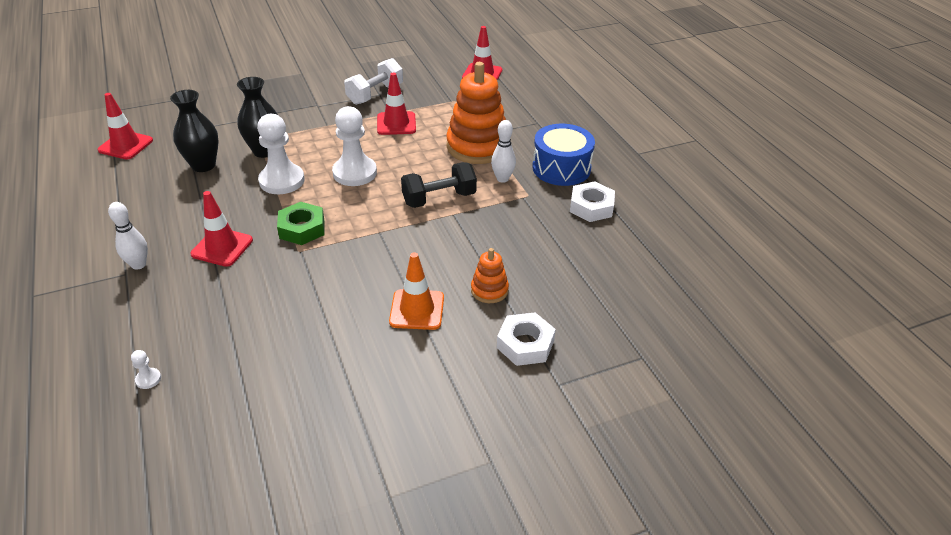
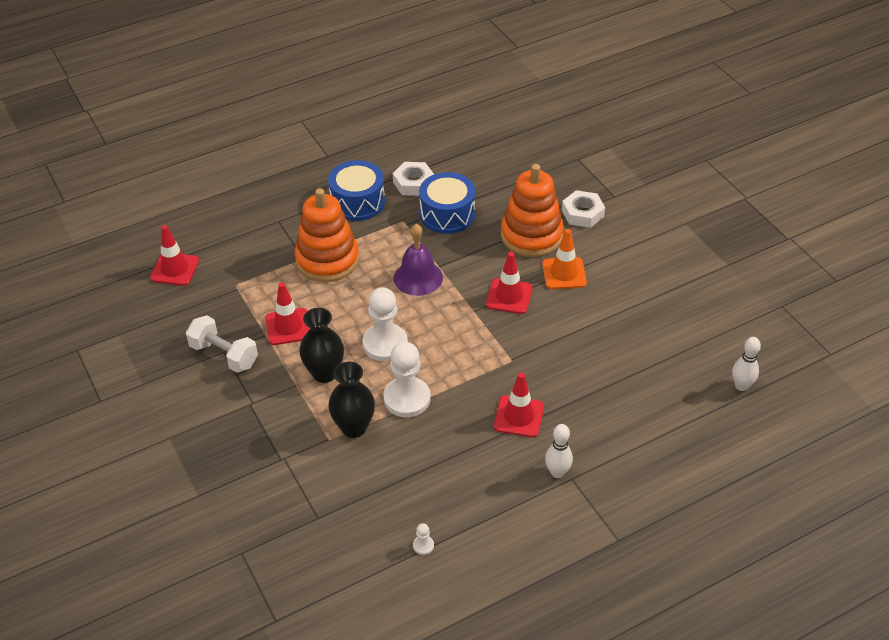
camera: 95 degrees left, 5 degrees up
red traffic cone [98,93,153,160] -> red traffic cone moved to [486,252,533,314]
white pawn [131,350,161,389] -> white pawn moved to [413,523,434,555]
black vase [170,90,219,172] -> black vase moved to [299,308,344,383]
green nut [277,202,324,245] -> none
black dumbbell [401,162,477,208] -> purple bell [394,224,443,296]
orange stacking toy [471,248,509,303] -> orange stacking toy [501,164,564,257], size x2.08
white bowling pin [491,120,516,183] -> white bowling pin moved to [732,337,761,391]
none -> blue drum [419,172,475,234]

